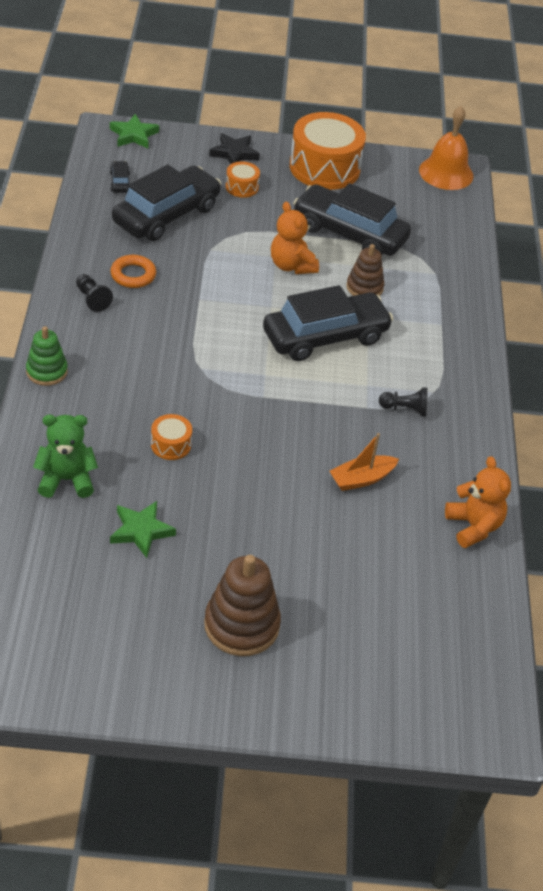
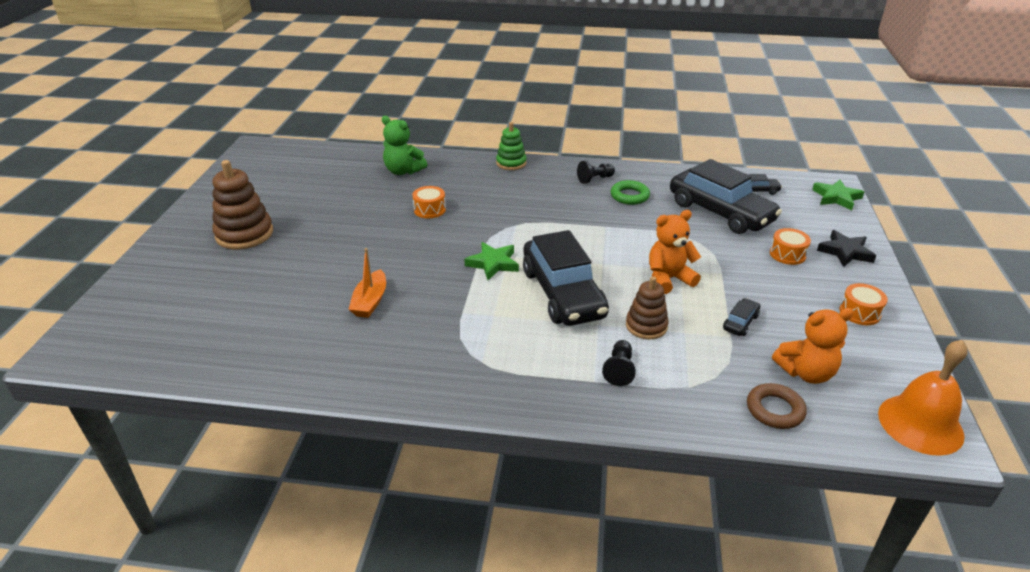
camera: 100 degrees right, 10 degrees down
green teddy bear [33,415,98,498] -> green teddy bear turned 120 degrees clockwise [382,116,427,175]
orange ring [110,255,156,288] -> green ring [611,180,650,205]
green star [110,501,176,558] -> green star moved to [464,242,519,280]
orange drum [290,112,366,190] -> orange drum [840,283,888,325], size x0.45
black car [293,183,411,256] -> black car [723,298,760,336], size x0.40
orange boat [329,433,399,491] -> orange boat turned 150 degrees counterclockwise [348,248,386,318]
black pawn [379,387,428,417] -> black pawn moved to [602,340,636,386]
orange teddy bear [445,456,511,548] -> orange teddy bear moved to [772,308,854,384]
none -> brown ring [747,383,807,429]

